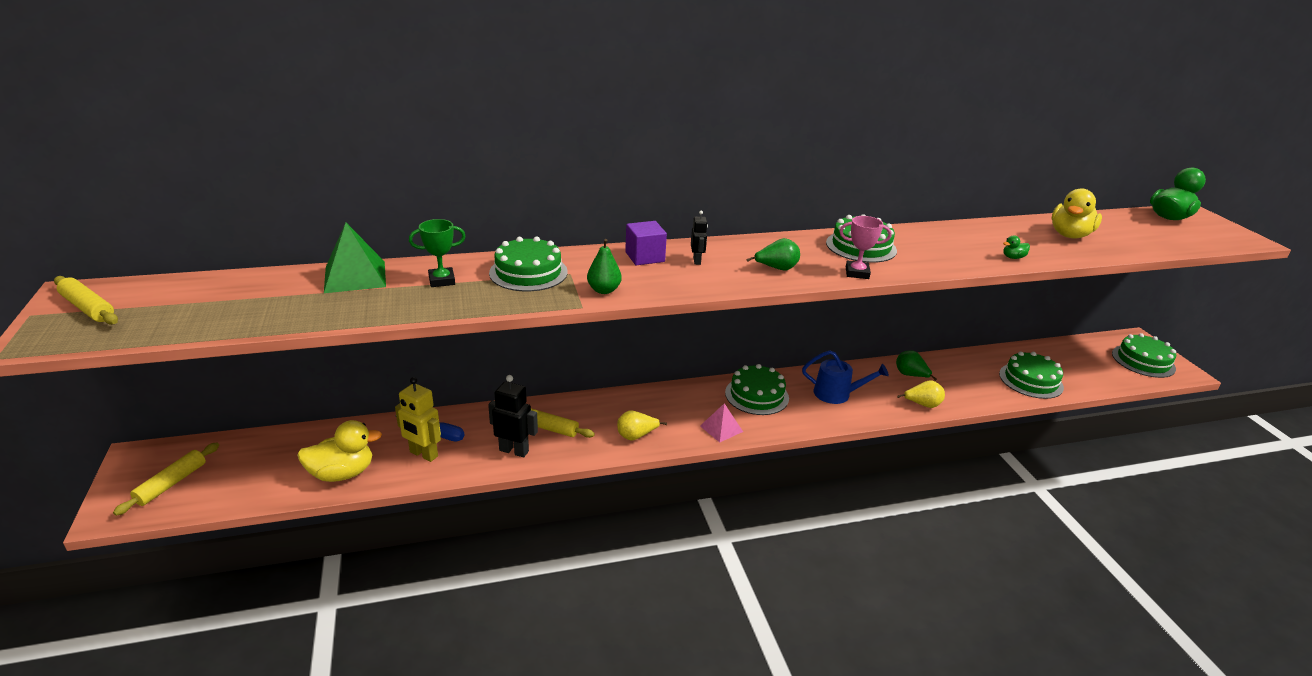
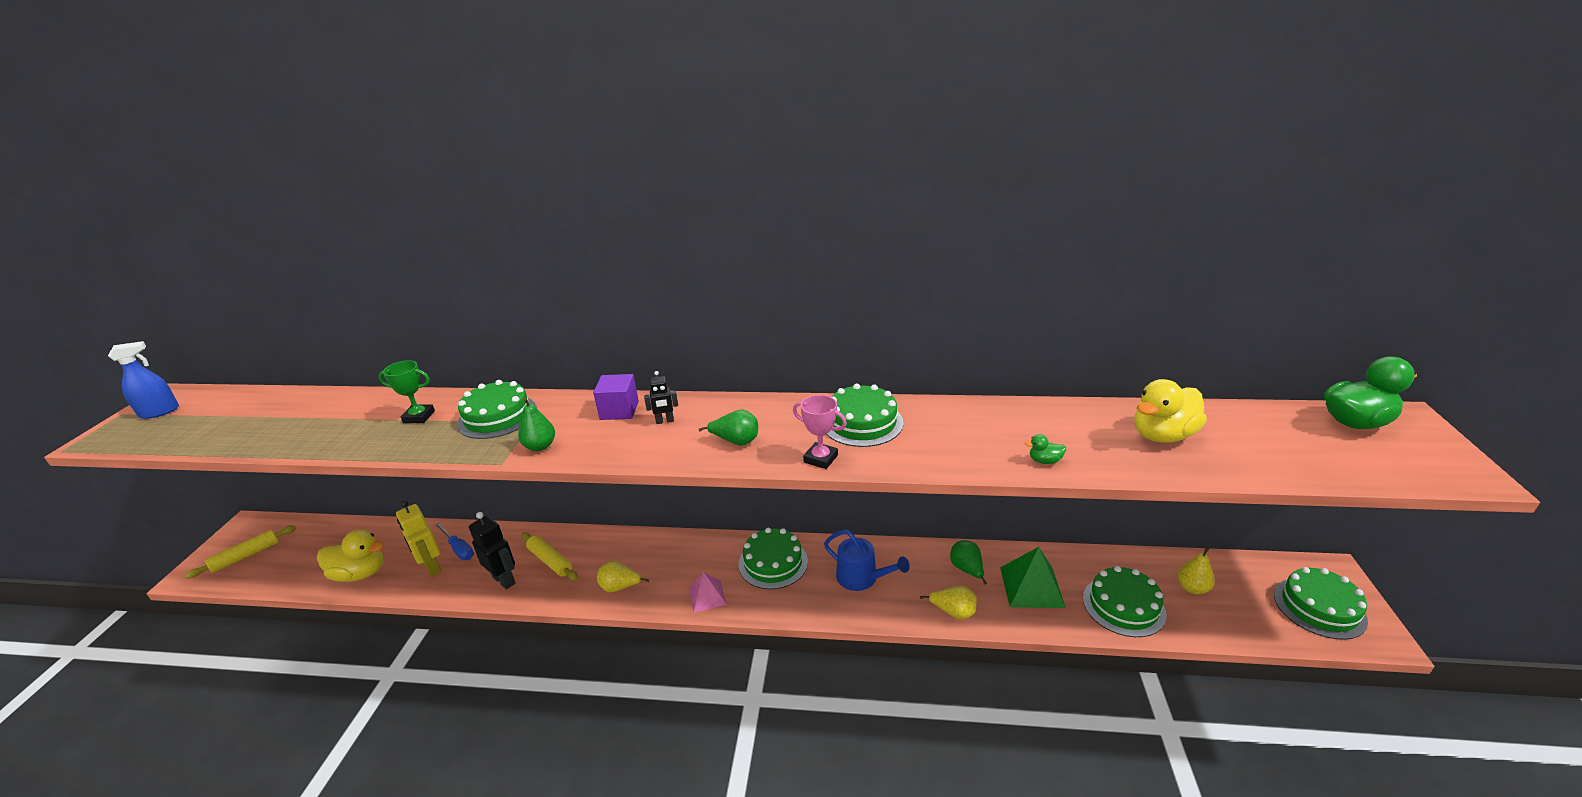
camera: 25 degrees right, 0 degrees up
yellow rolling pin [54,276,118,325] -> blue spray bottle [108,341,179,419]
green pyramid [324,223,386,293] -> green pyramid moved to [1000,547,1066,608]
black robot [691,210,708,265] -> black robot turned 60 degrees clockwise [644,371,678,424]
none -> yellow pear [1178,547,1215,594]

